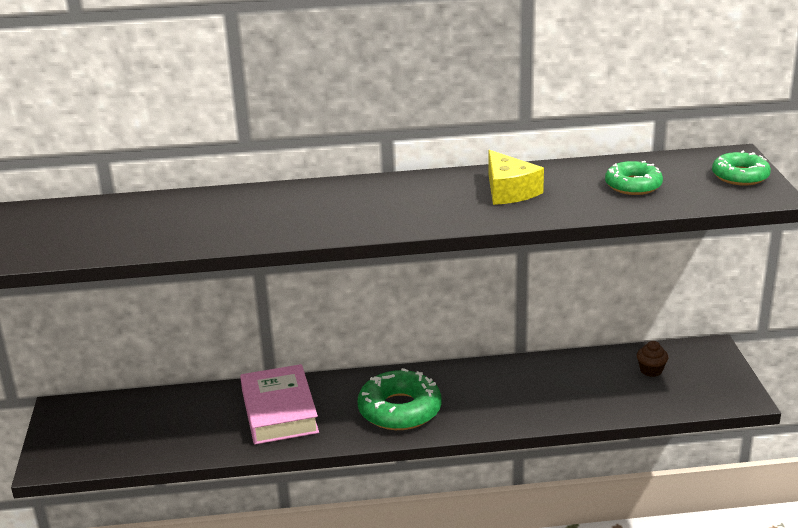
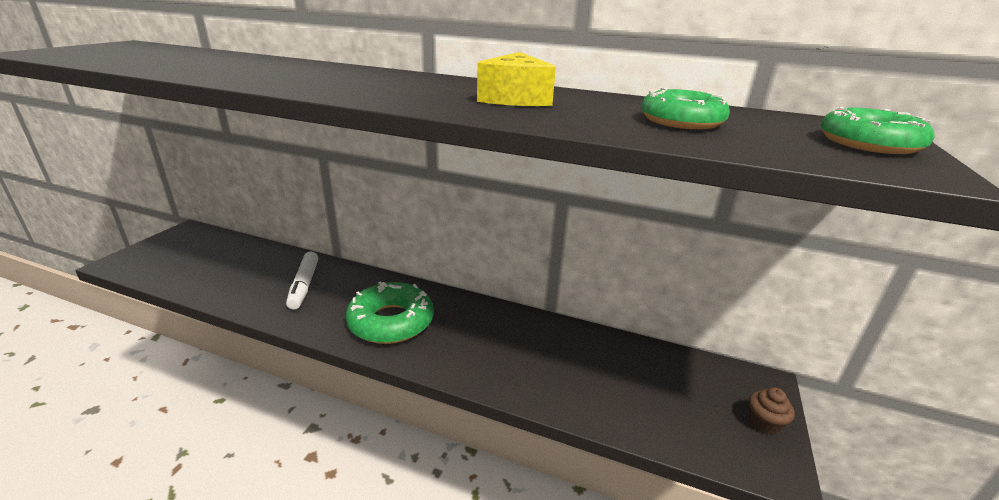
camera: 25 degrees right, 0 degrees up
pink book [240,364,319,445] -> white marker [286,251,319,310]
brown cupcake [637,341,668,377] -> brown cupcake moved to [749,387,795,435]

